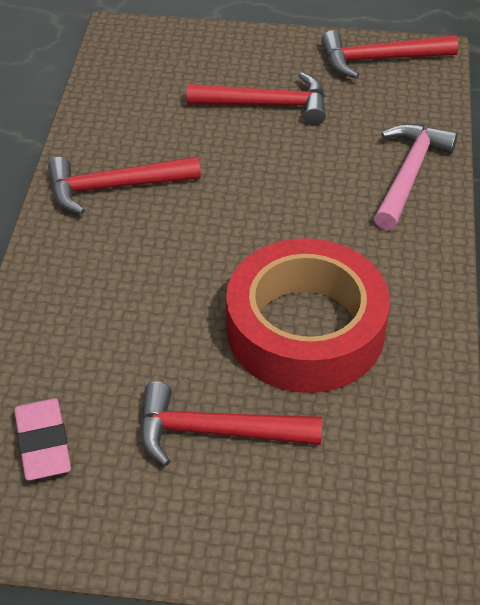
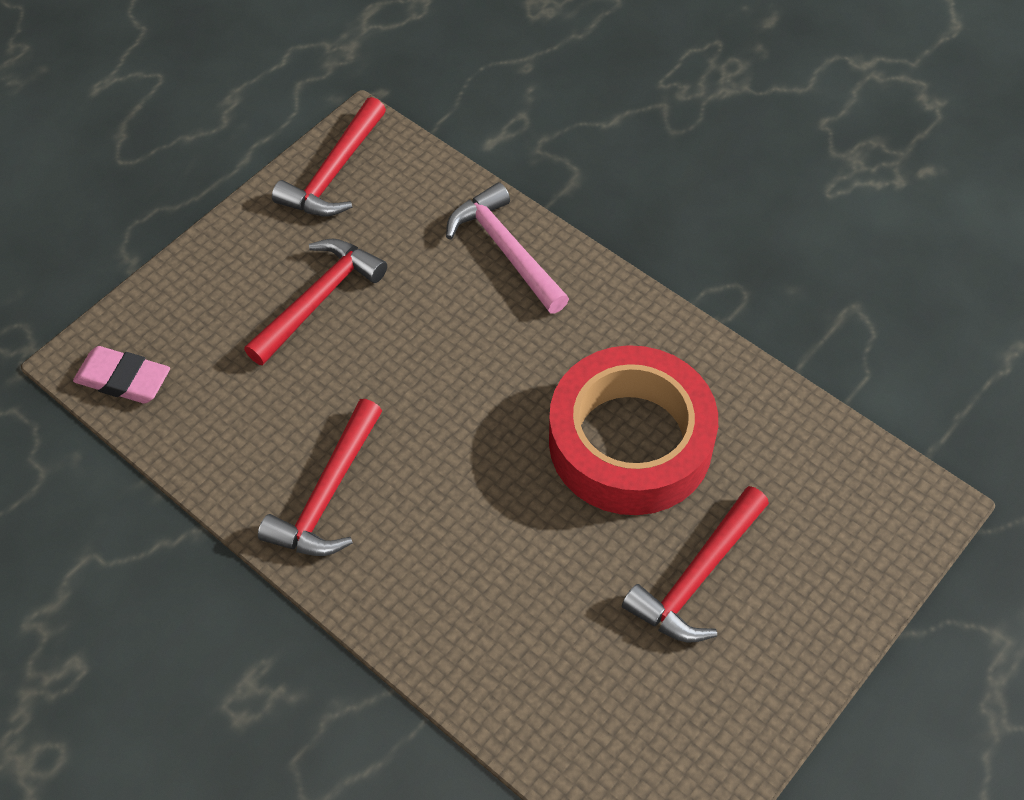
camera: 55 degrees left, 10 degrees up
pink eraser [14,398,71,481] -> pink eraser moved to [73,346,170,403]

